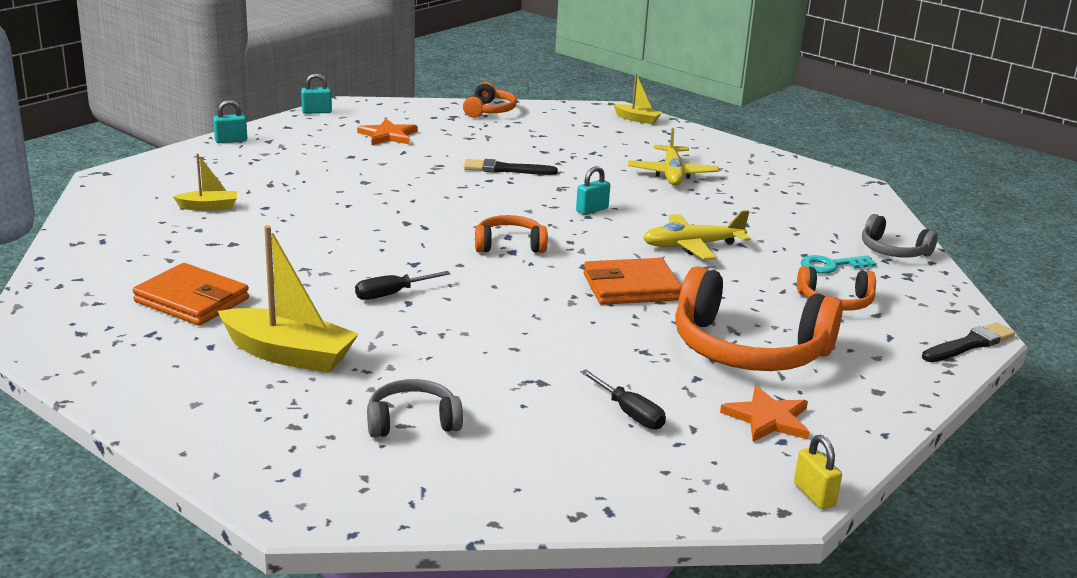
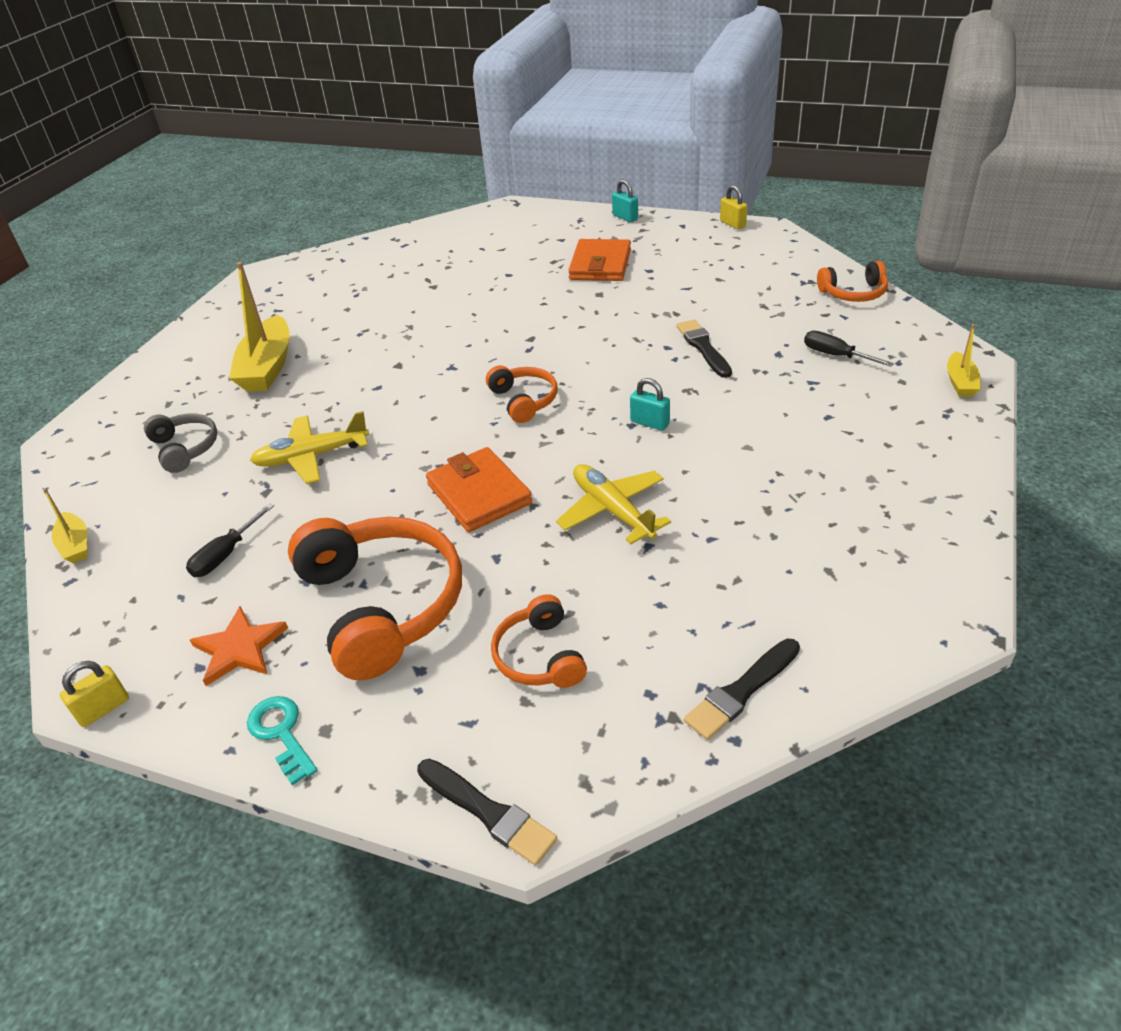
camera: 75 degrees right, 15 degrees up
orange wallet [133,263,249,326] -> orange wallet moved to [568,239,631,281]
yellow boat [173,153,237,211] -> yellow boat moved to [43,488,87,563]
turquoise padlock [301,73,332,114] -> yellow padlock [720,185,747,229]
black screwdriver [355,271,451,300] -> black screwdriver moved to [804,330,894,367]
orange star [357,119,417,145] -> none
yellow plane [628,128,719,186] -> yellow plane moved to [250,411,369,484]
orange headphones [675,266,843,371] -> orange headphones turned 150 degrees clockwise [288,517,462,680]
turquoise key [801,255,877,274] -> turquoise key moved to [247,696,318,785]
grey headphones [862,214,938,258] -> black brush [684,639,800,740]

